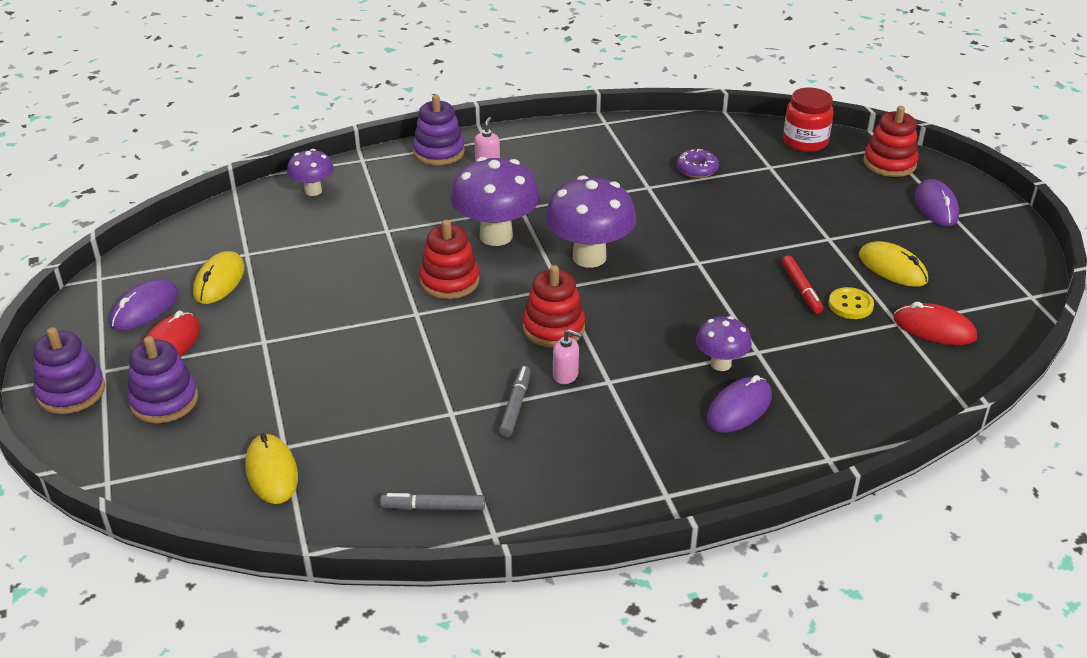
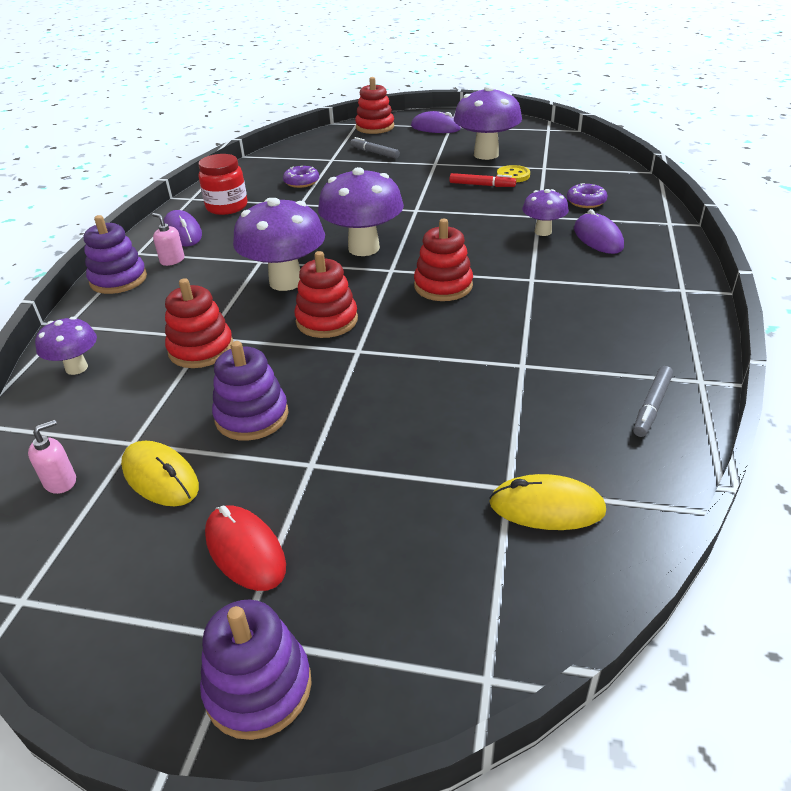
camera: 60 degrees left, 0 degrees up
purple mouse [110,279,178,330] -> purple mouse moved to [164,210,202,247]
purple stacking toy [128,336,198,423] -> purple stacking toy moved to [212,341,288,441]
grey marker [499,366,531,437] -> grey marker moved to [350,137,400,159]
pink soap dispenser [553,329,582,384] -> pink soap dispenser moved to [28,420,76,494]
red jar [783,87,834,152] -> red jar moved to [198,154,247,215]
yellow mouse [859,241,928,287] -> purple mushroom [454,85,522,160]
red mouse [894,302,977,345] -> none
none -> red stacking toy [165,278,233,368]
none -> purple donut [567,183,608,208]

